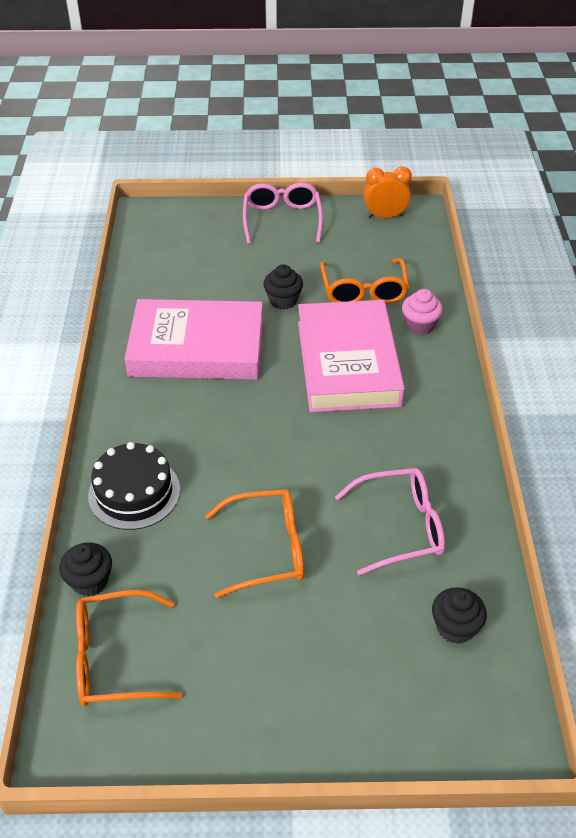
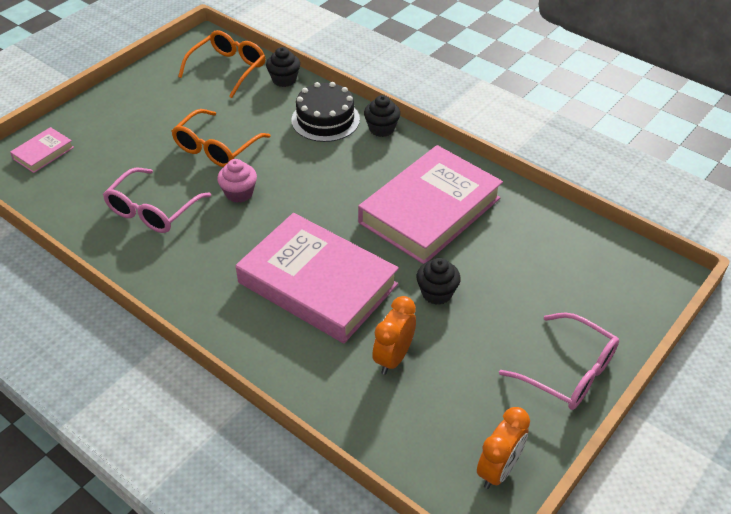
camera: 130 degrees right, 0 degrees up
orange glasses [320,258,409,304] -> orange clock [372,296,416,375]
pink cupcake [402,289,443,335] -> pink cupcake moved to [217,159,257,203]
black cupcake [432,587,487,644] -> black cupcake moved to [364,95,400,137]
none -> pink book [10,127,74,173]

